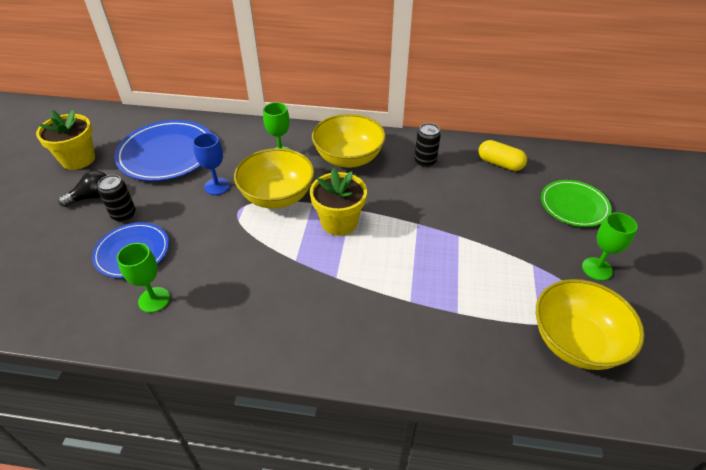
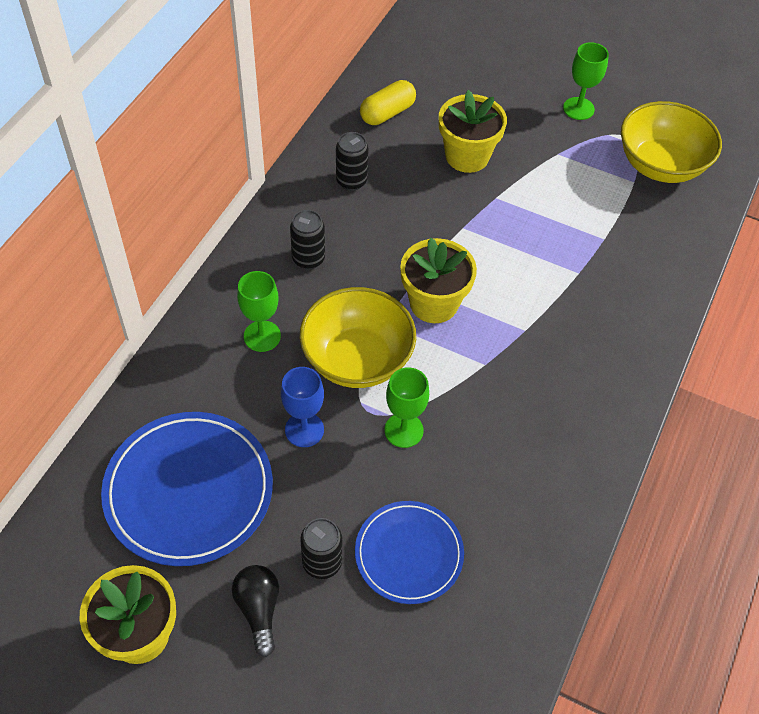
camera: 75 degrees left, 10 degrees up
green goblet [117,243,170,313] -> green goblet moved to [384,367,429,448]
yellow bowl [312,114,386,168] -> black can [290,210,325,270]
green plate [541,180,611,227] -> none
none -> yellow flower pot [439,90,507,173]

